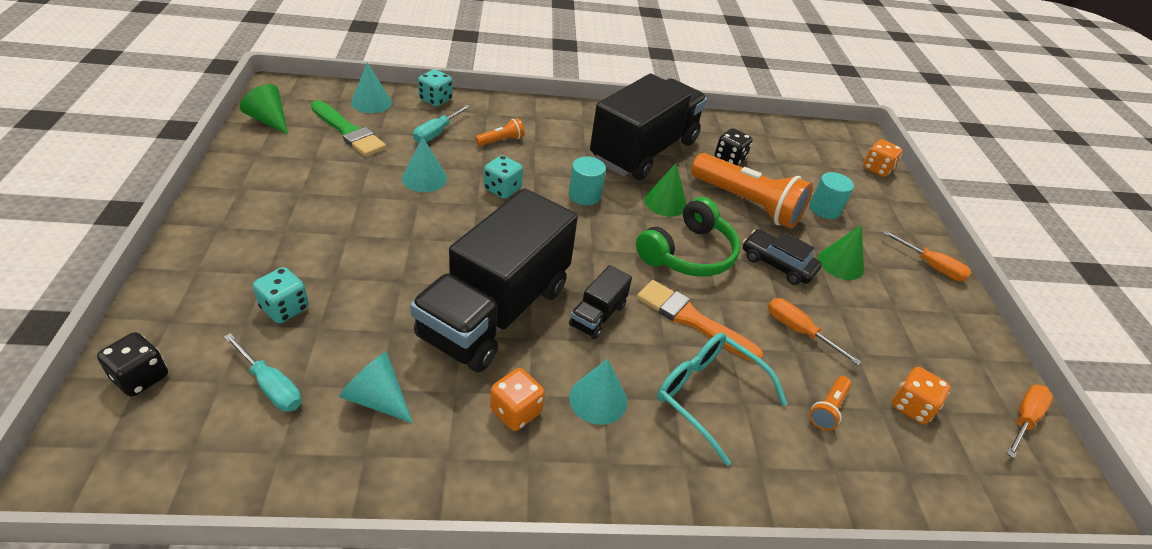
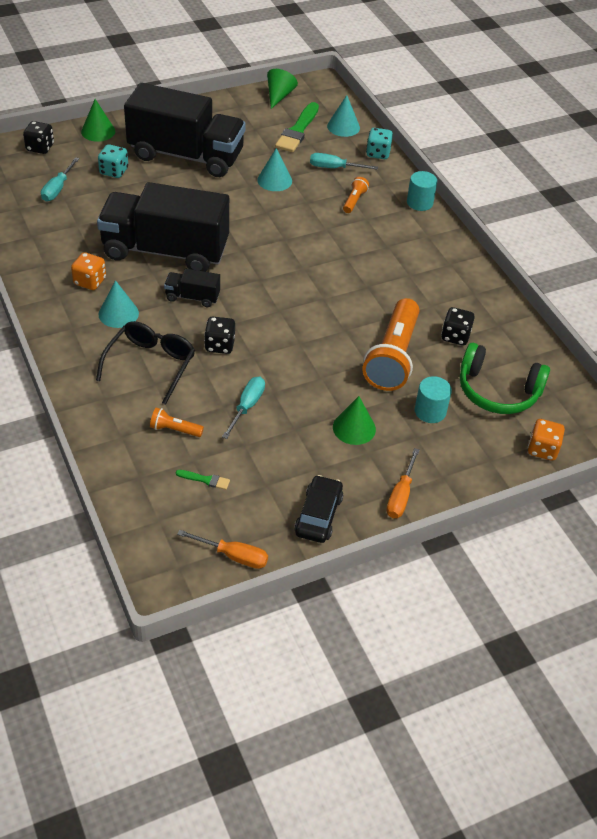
camera: 70 degrees right, 5 degrees up
turquoise cone [339,352,413,423] -> none
orange flashlight [475,118,524,146] -> orange flashlight turned 105 degrees counterclockwise [343,177,369,213]
turquoise dice [484,155,523,199] -> none
turquoise cylinder [569,157,606,206] -> turquoise cylinder moved to [407,171,437,211]
black truck [590,74,707,180] -> black truck moved to [124,83,246,177]
green headphones [636,197,740,277] -> green headphones moved to [460,343,550,414]
orange brush [637,280,763,362] -> black dice [204,317,235,354]
green cone [645,163,687,217] -> green cone moved to [81,99,115,142]
turquoise glasses [657,333,788,466] -> black glasses [96,321,195,405]
black car [743,229,822,285] -> black car moved to [294,475,343,543]
orange screwdriver [768,298,862,365] -> turquoise screwdriver [222,377,265,439]
orange dice [892,367,950,424] -> green brush [176,470,230,490]

